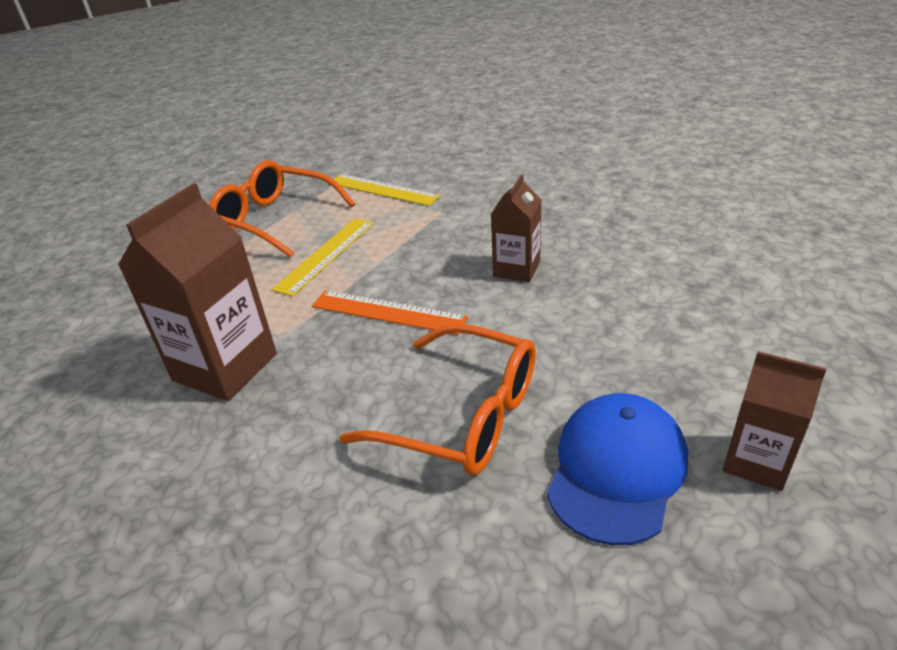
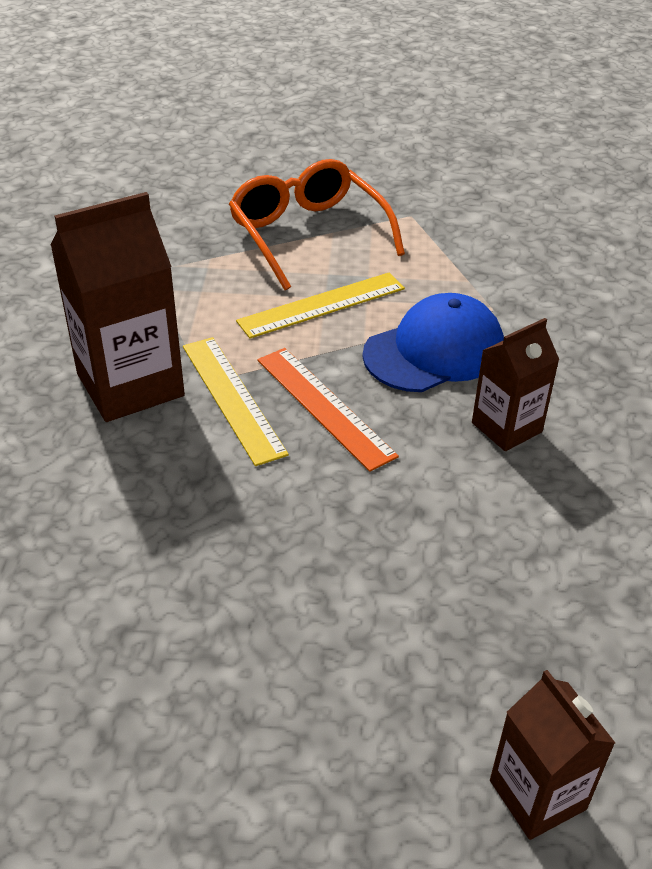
camera: 30 degrees right, 5 degrees up
yellow ruler [333,174,440,206] -> yellow ruler moved to [183,337,289,466]
orange glasses [340,323,536,476] -> none
blue cap [547,393,688,545] -> blue cap moved to [362,293,504,392]

